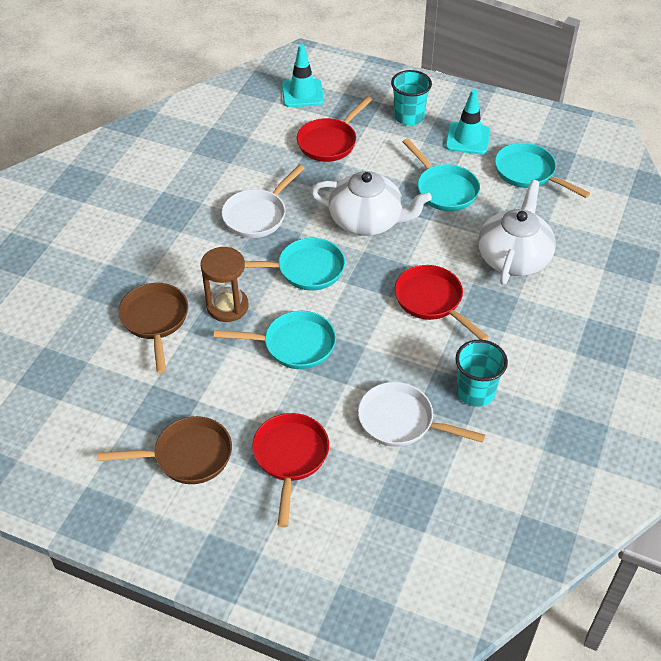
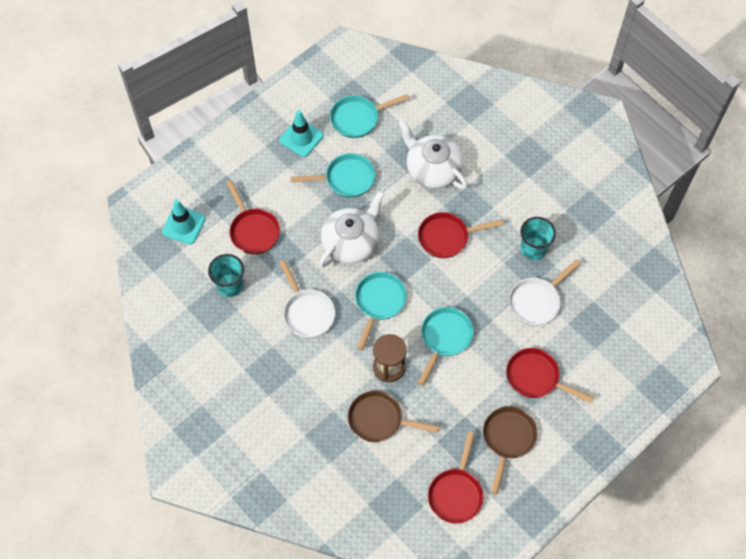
camera: 65 degrees left, 15 degrees up
turquoise cup [391,70,432,125] -> turquoise cup moved to [208,254,244,297]
none -> red pan [428,431,483,524]

